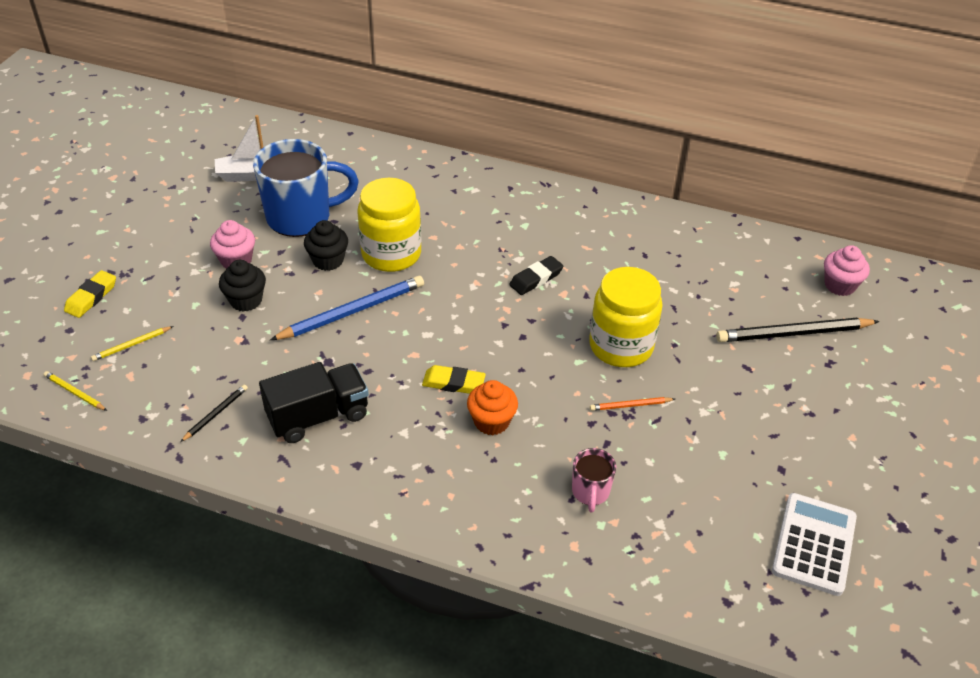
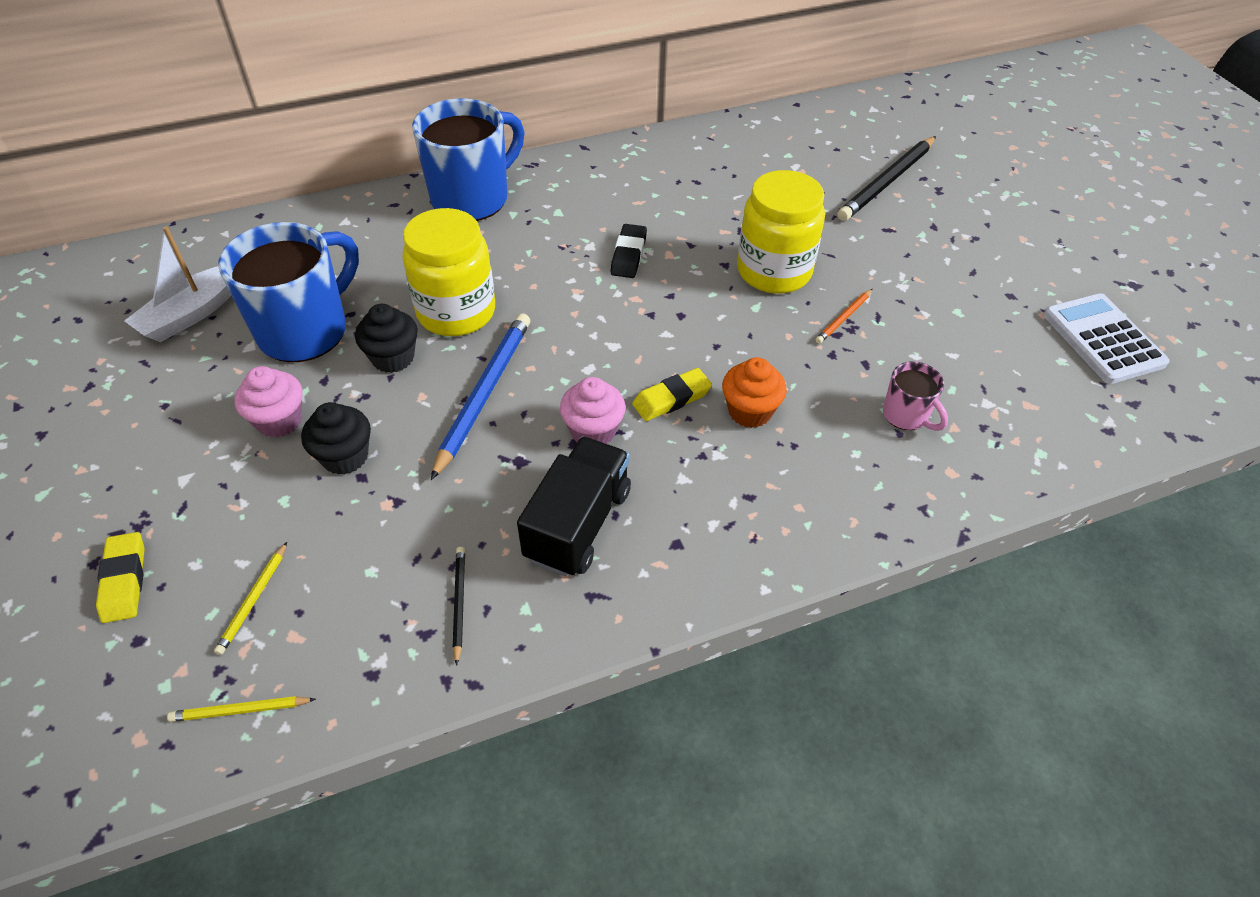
camera: 40 degrees left, 5 degrees up
pink cupcake [824,245,870,296] -> pink cupcake moved to [560,377,626,444]
none -> blue mug [412,98,525,221]

